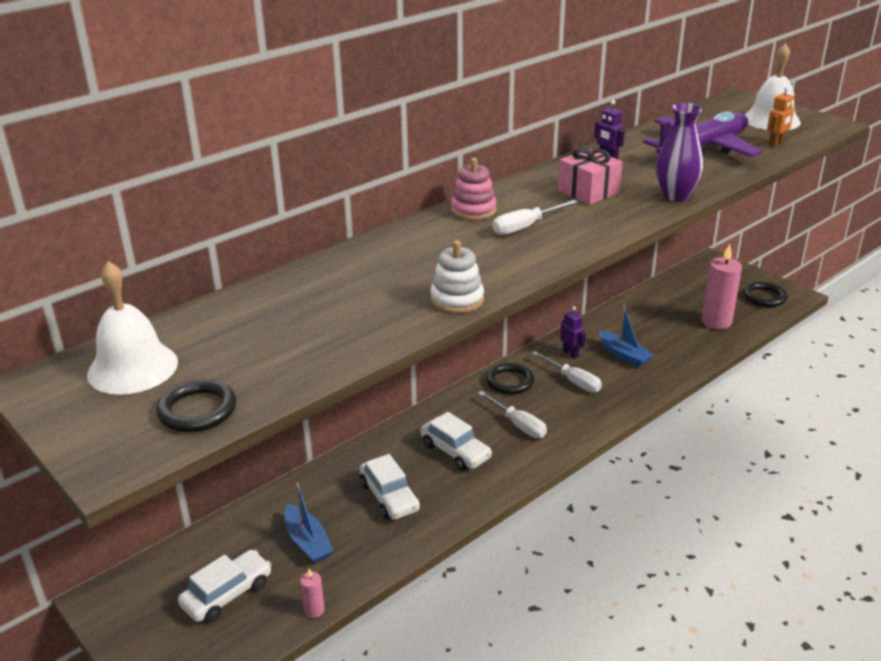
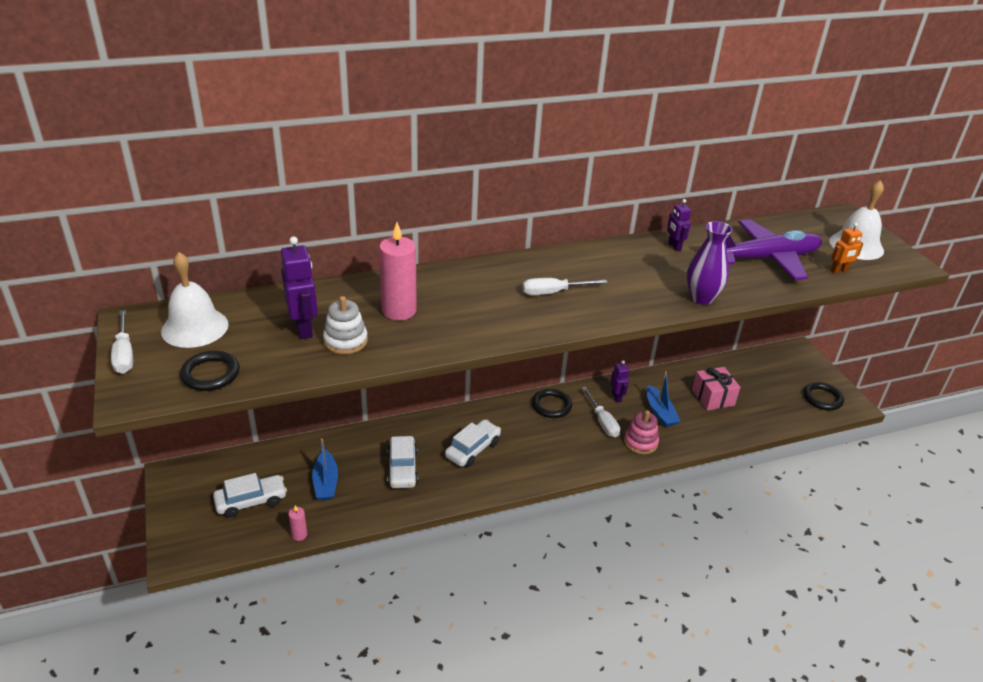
camera: 20 degrees right, 5 degrees up
white car [420,412,492,470] -> white car turned 120 degrees counterclockwise [445,420,501,467]
white stacking toy [430,240,484,314] -> white stacking toy moved to [323,296,368,354]
pink stacking toy [451,158,497,220] -> pink stacking toy moved to [624,410,659,454]
white screwdriver [478,391,547,438] -> white screwdriver moved to [111,310,133,374]
pink gift [558,147,622,205] -> pink gift moved to [692,367,740,411]
pink candle [702,244,742,329] -> pink candle moved to [379,222,417,321]
none -> purple robot [281,236,318,339]

